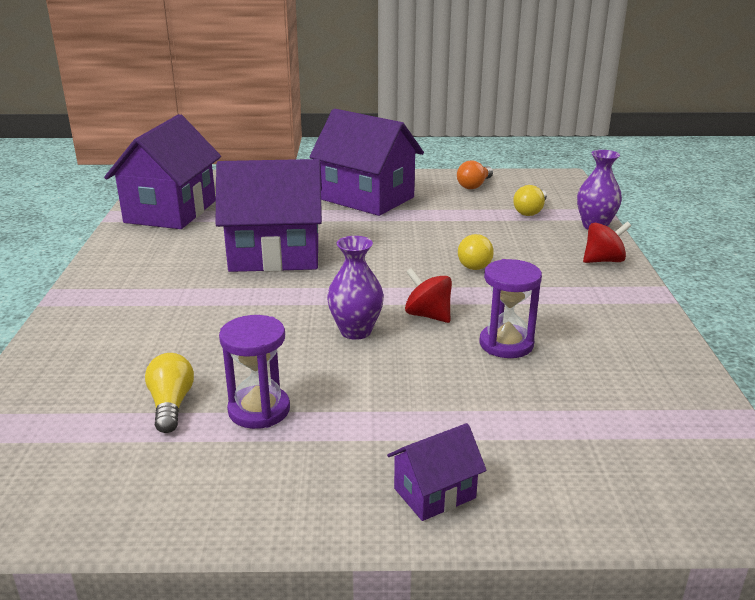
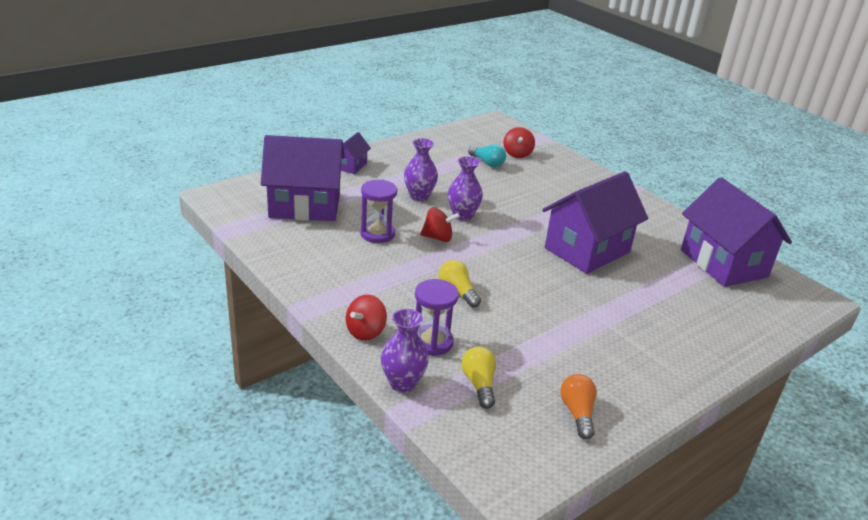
camera: 140 degrees right, 5 degrees up
yellow light bulb [145,353,194,433] -> turquoise light bulb [468,144,506,167]
purple hourglass [219,315,290,429] -> purple hourglass moved to [415,279,459,356]
purple house [310,109,424,216] -> purple house moved to [261,135,345,221]
none -> purple vase [404,138,438,201]
none -> red spinning top [504,127,535,158]

